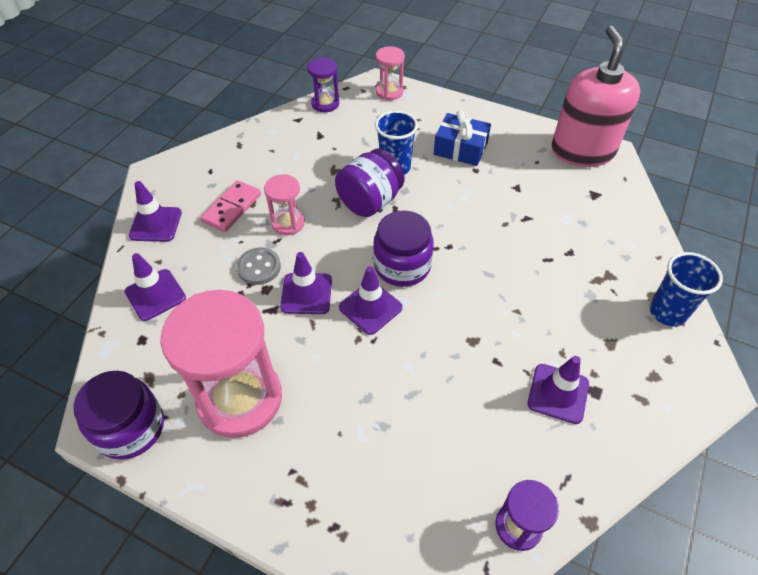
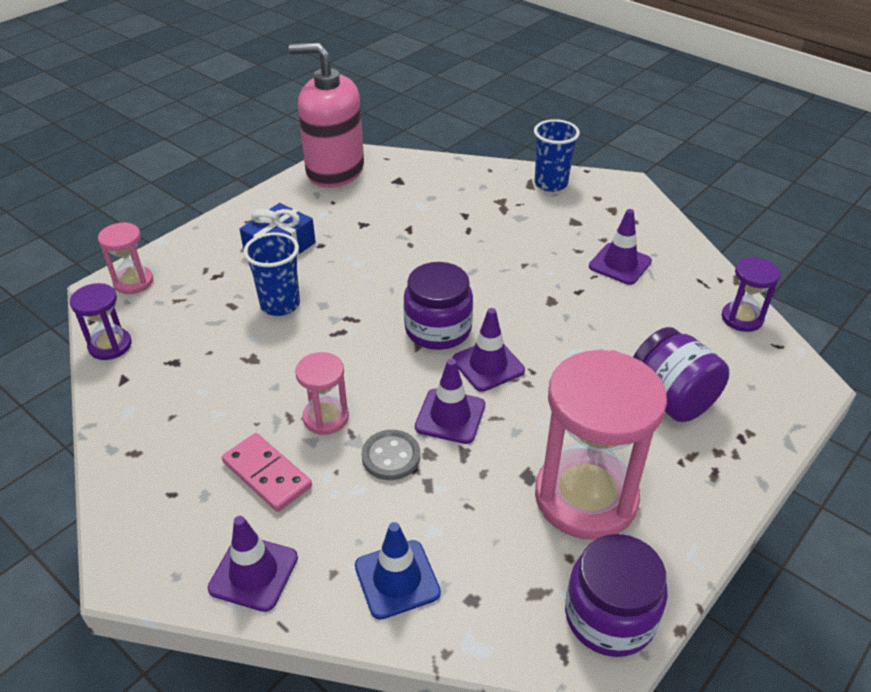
camera: 75 degrees left, 10 degrees down
purple traffic cone [125,253,186,321] -> blue traffic cone [355,522,441,620]
purple jar [335,149,405,217] -> purple jar moved to [633,327,729,422]

